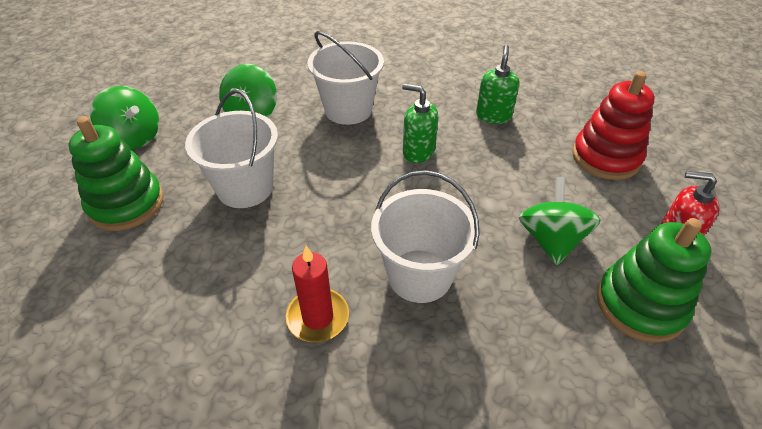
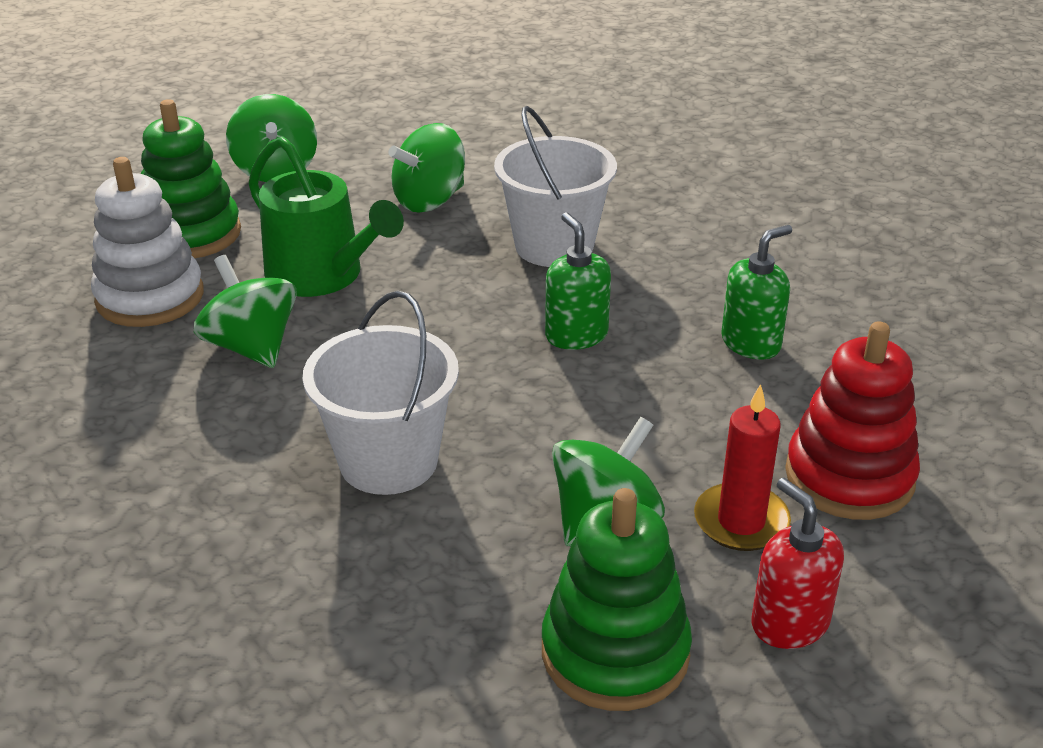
camera: 40 degrees right, 10 degrees down
white bucket [185,89,278,208] -> green watering can [248,136,404,297]
red candle [286,246,349,342] -> red candle moved to [694,384,791,551]
none -> white stacking toy [91,157,204,327]
none -> green spinning top [194,255,297,368]

